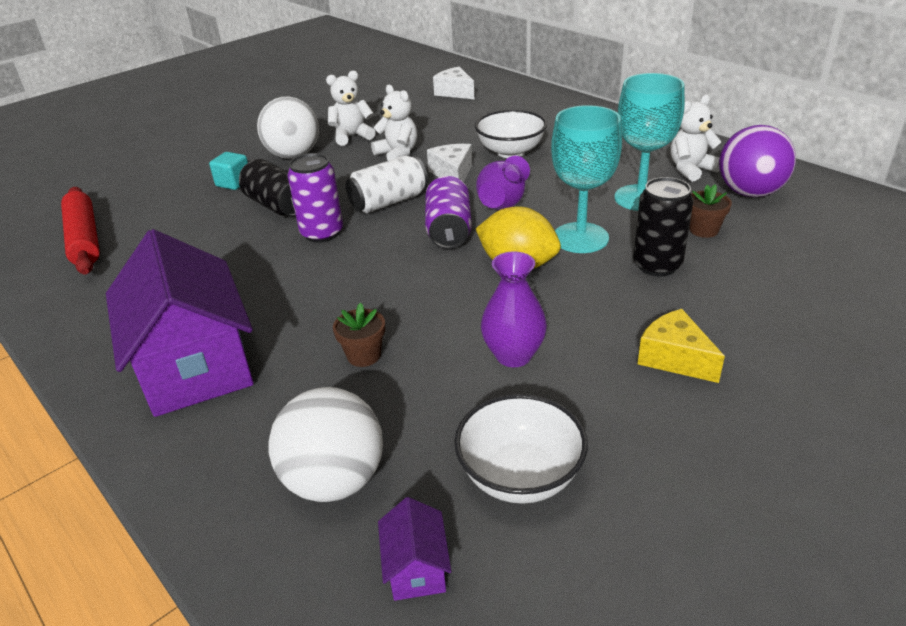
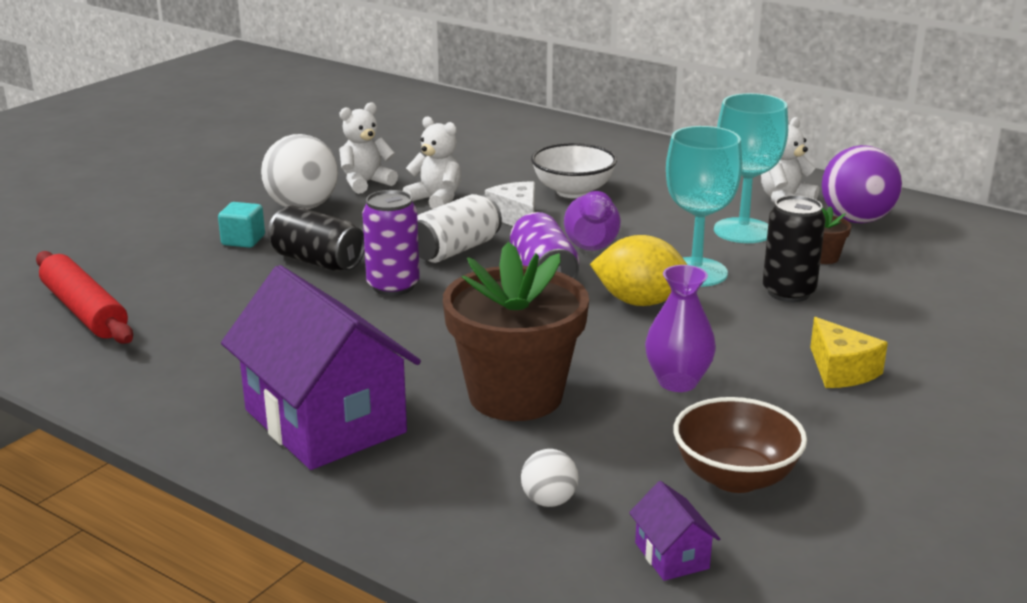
camera: 15 degrees left, 10 degrees down
white ball [269,387,383,502] -> white ball [521,449,578,507], size x0.50
brown flower pot [333,303,385,367] -> brown flower pot [443,242,589,421], size x2.47
white cheese [433,66,474,99] -> none
white bowl [454,394,588,504] -> brown bowl [673,397,807,493]
yellow cheese [638,309,725,383] -> yellow cheese turned 150 degrees counterclockwise [810,317,888,388]

